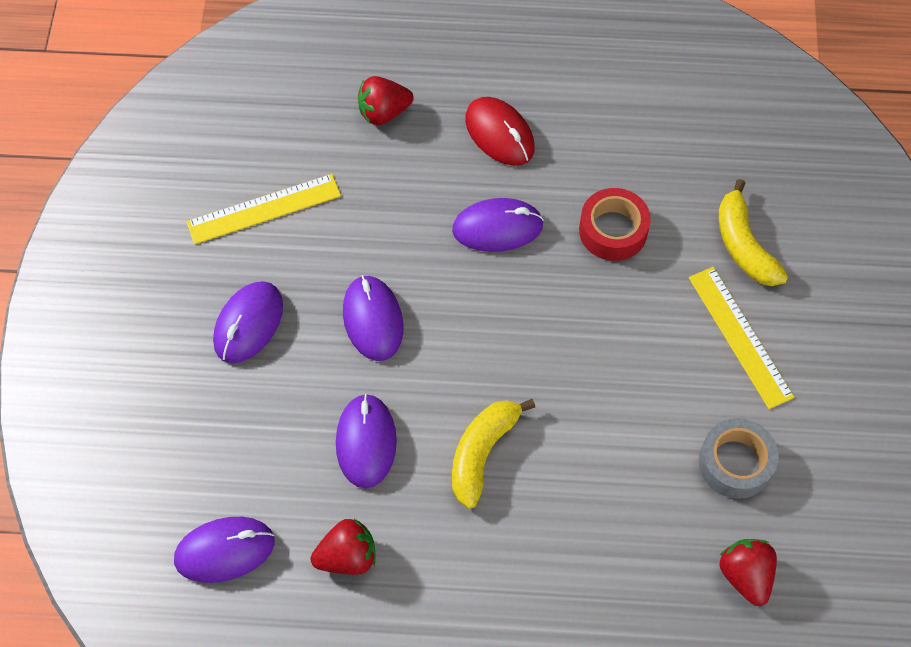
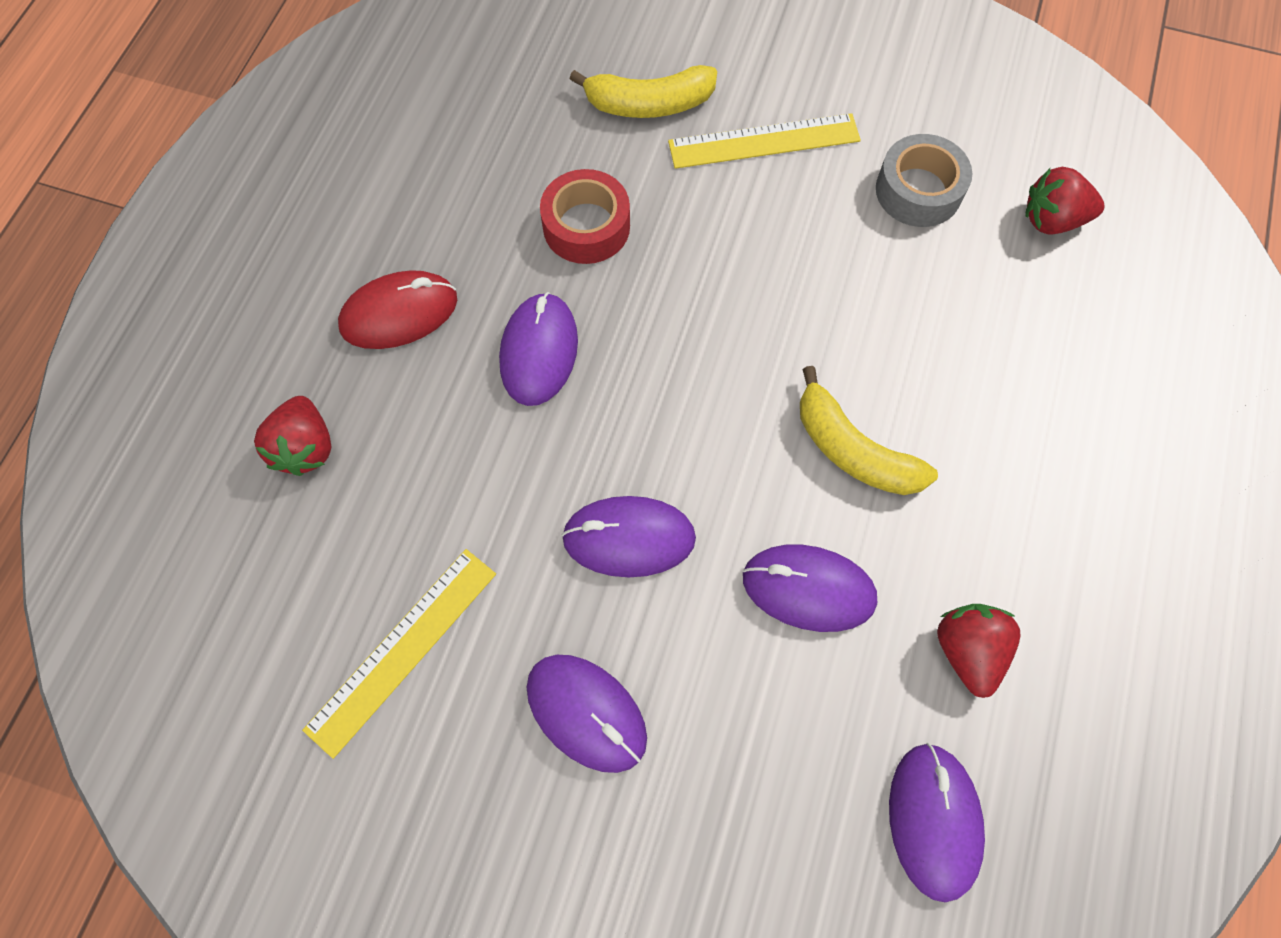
camera: 75 degrees left, 5 degrees up
yellow ruler [186,174,341,244] -> yellow ruler turned 45 degrees clockwise [302,549,496,759]

